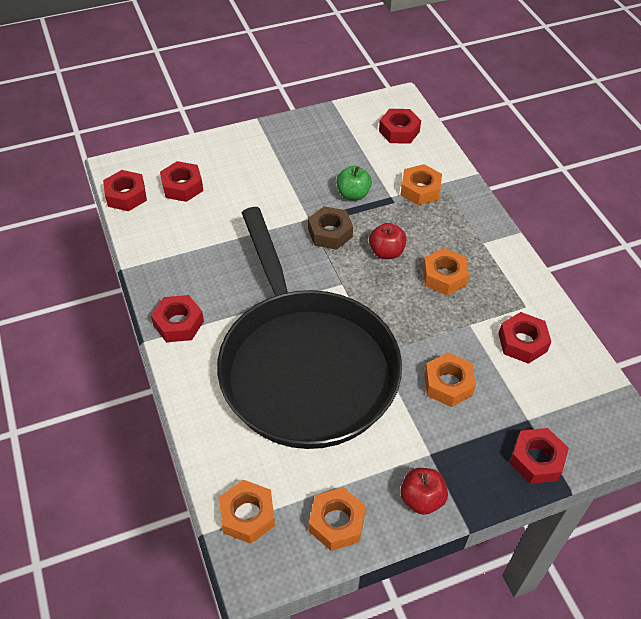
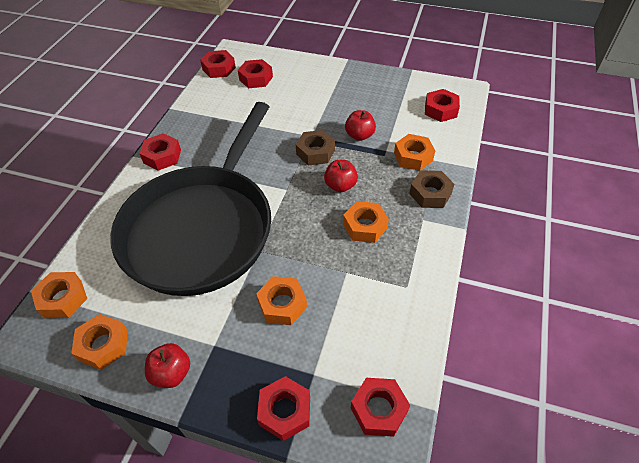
camera: 40 degrees right, 0 degrees up
green apple [336,166,372,200] -> red apple [345,110,376,141]
red nut [498,312,551,364] -> red nut moved to [351,378,410,437]
none -> brown nut [409,171,454,208]

